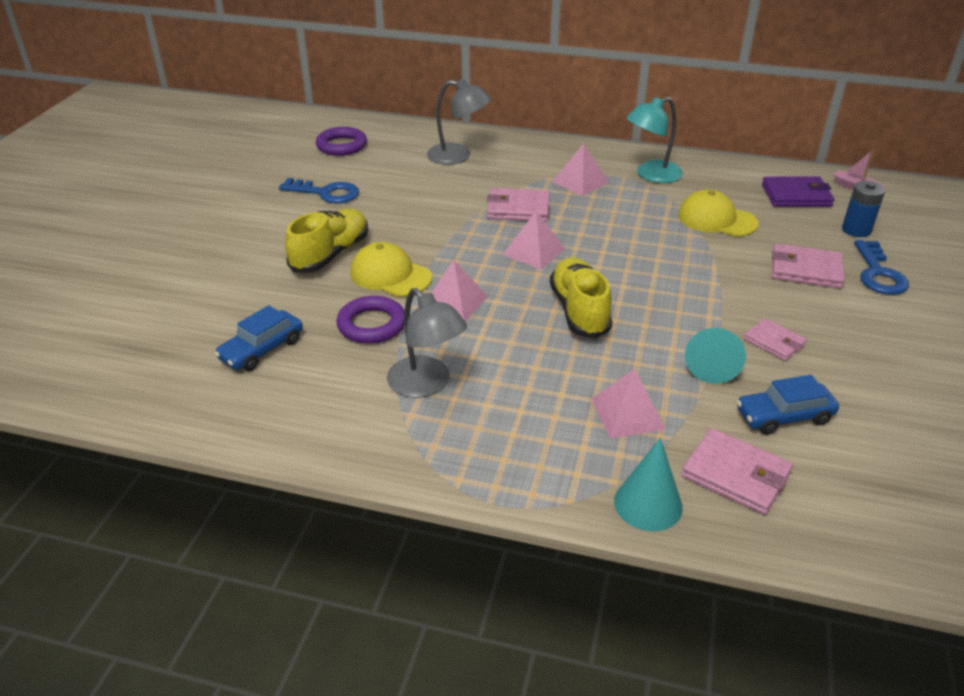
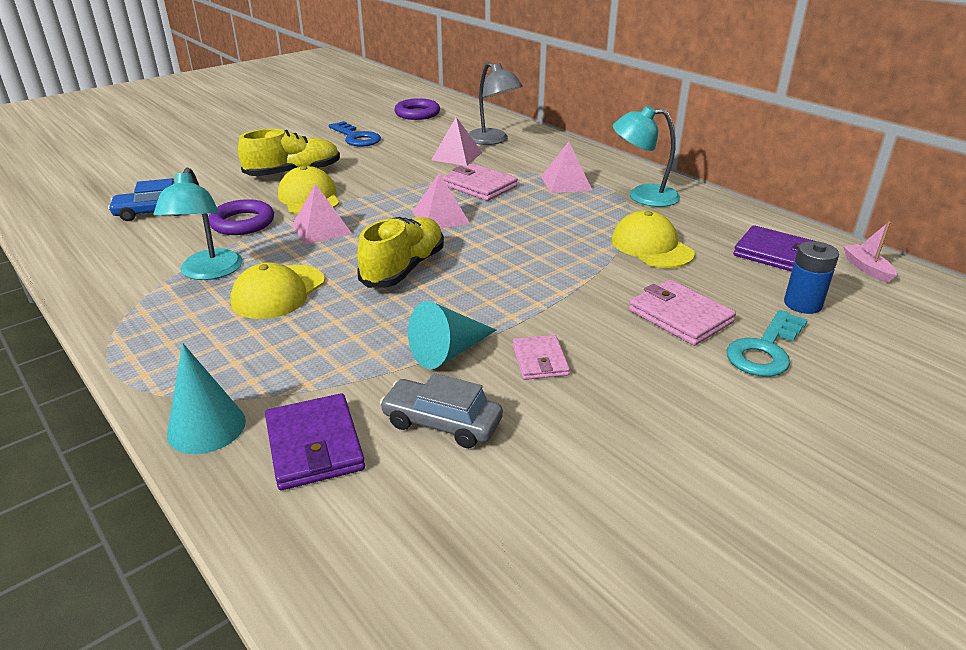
camera: 35 degrees right, 5 degrees down
grey lamp [387,288,467,398] -> turquoise lamp [154,168,243,280]
pink pyramid [591,368,666,438] -> pink pyramid moved to [431,117,482,166]
pink wallet [681,428,793,515] -> purple wallet [265,393,365,490]
blue car [737,375,839,435] -> grey car [380,373,503,448]
blue key [854,240,909,295] -> turquoise key [727,310,808,377]
none -> yellow cap [230,262,325,319]

